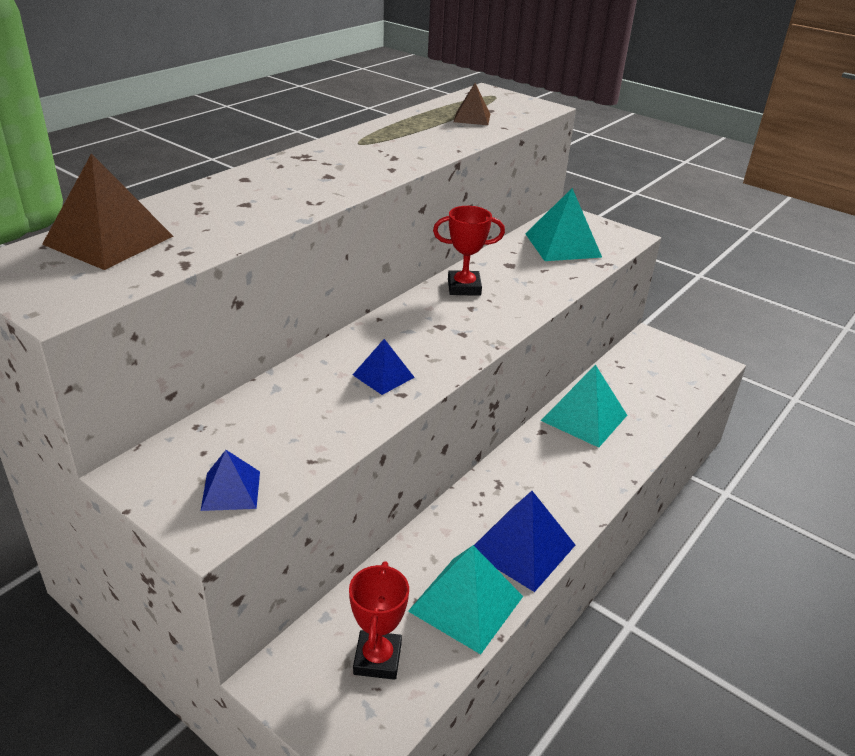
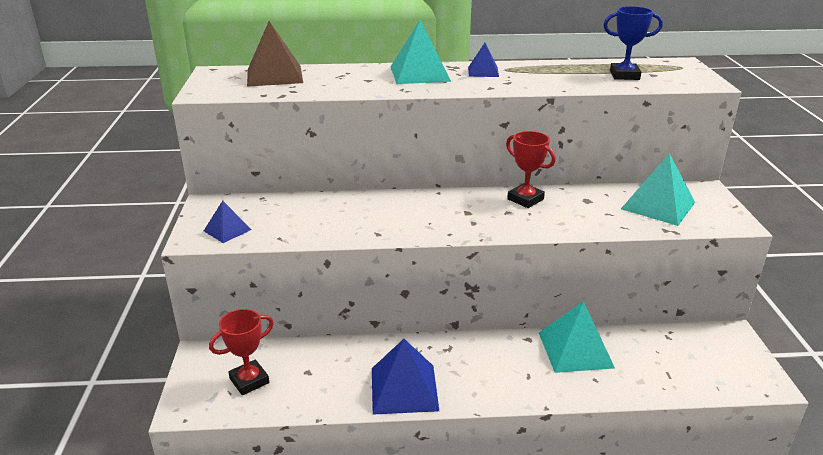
camera: 50 degrees right, 5 degrees down
blue pyramid [353,339,415,395] -> blue pyramid moved to [468,43,499,77]
turquoise pyramid [408,545,523,654] -> turquoise pyramid moved to [391,19,451,84]
brown pyramid [454,83,490,125] -> blue trophy [603,6,663,80]

